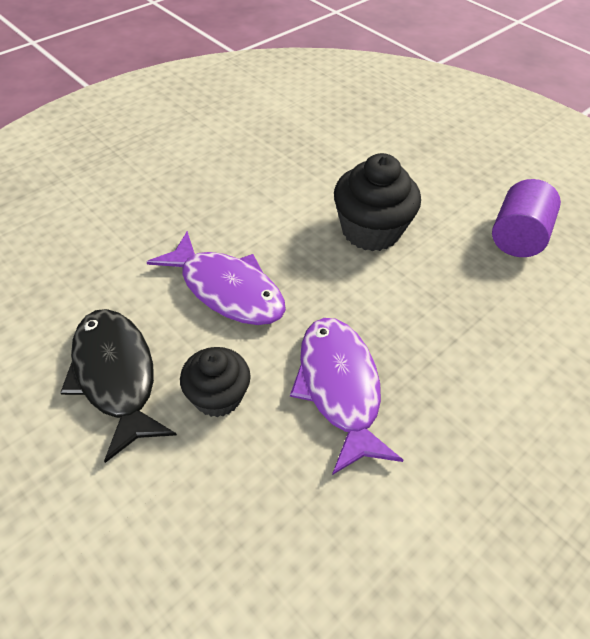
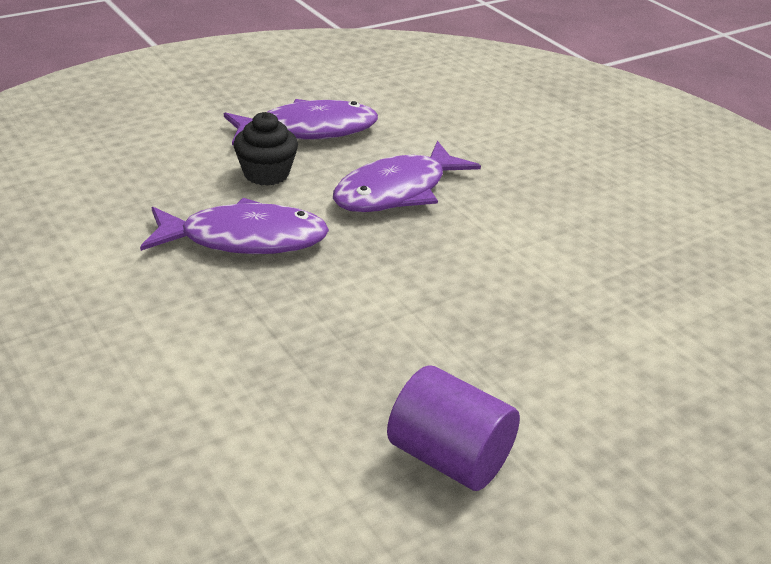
camera: 100 degrees right, 15 degrees down
black fish [60,309,177,463] -> purple fish [224,99,378,145]
black cupcake [334,153,421,251] -> none

